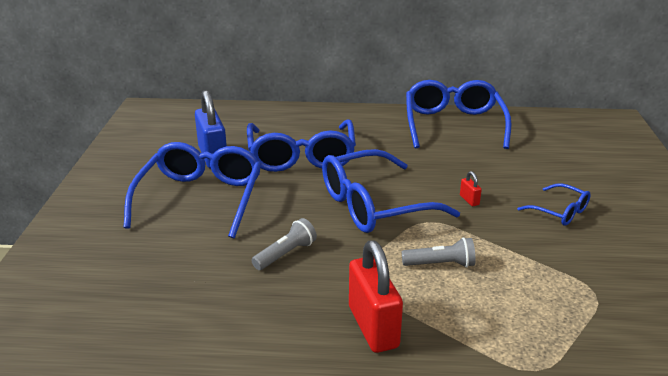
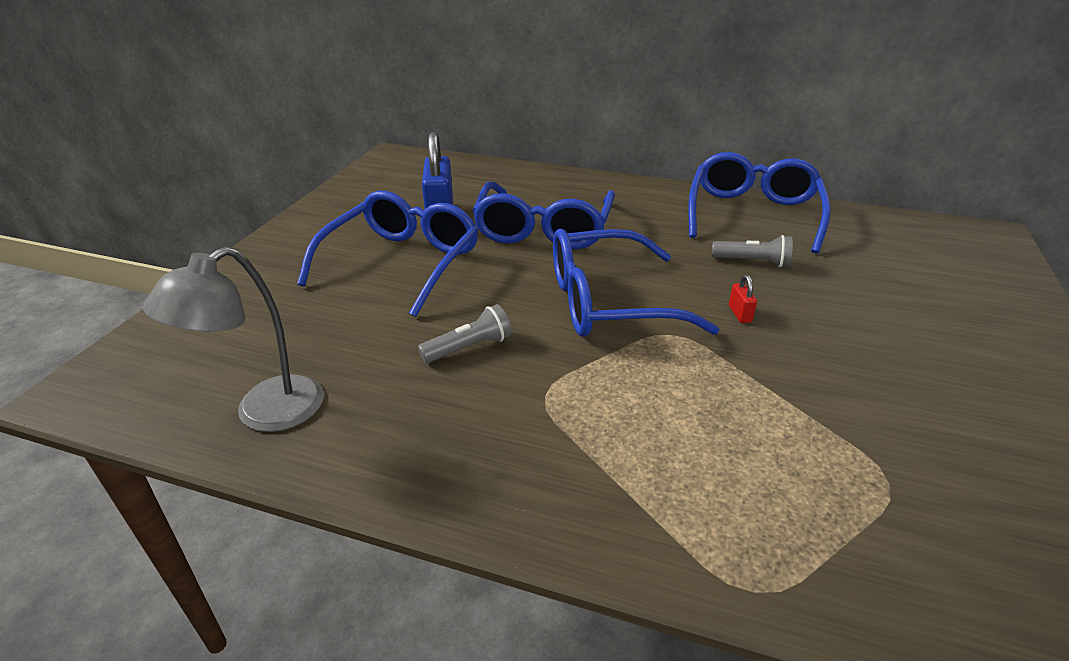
camera: 15 degrees right, 5 degrees up
red padlock [349,240,403,353] -> none
grey flashlight [402,237,476,268] -> grey flashlight moved to [712,235,793,267]
blue glasses [517,183,591,226] -> none
none -> grey lamp [143,247,324,432]

